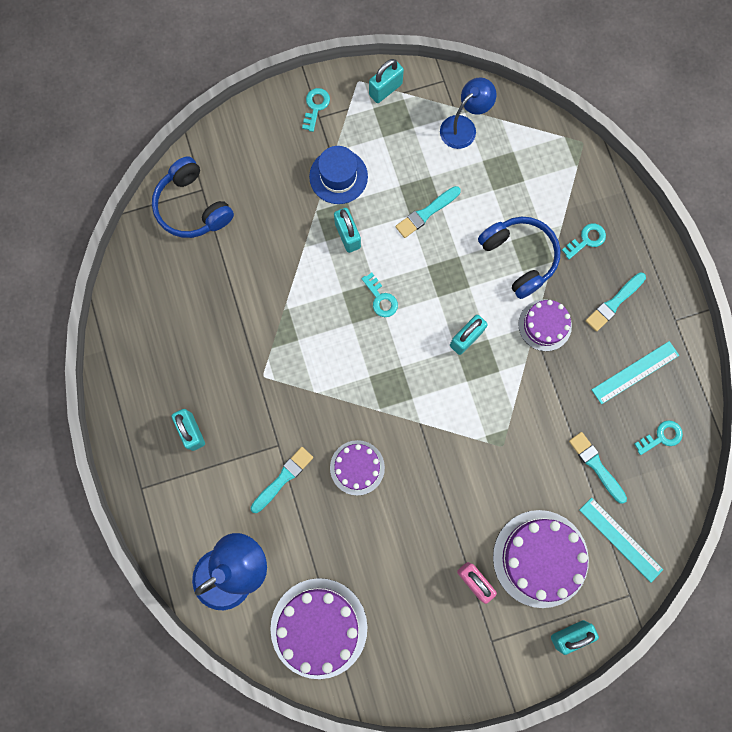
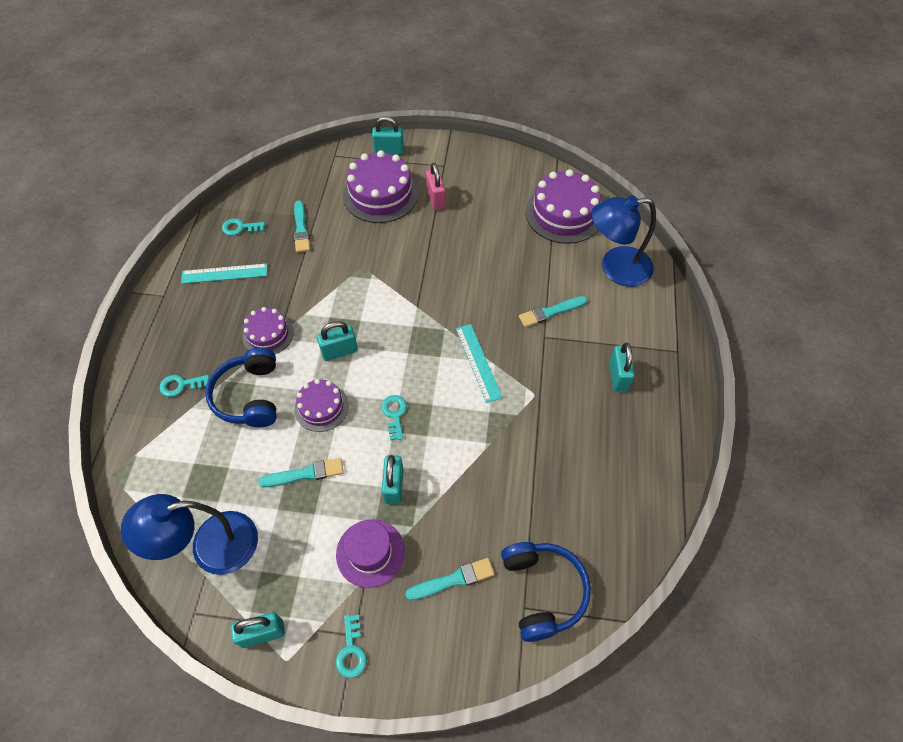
camera: 155 degrees left, 20 degrees down
turquoise key [302,88,330,132] -> turquoise key turned 45 degrees counterclockwise [336,614,367,678]
blue hat [309,146,368,204] -> purple hat [336,519,405,588]
purple cake [330,440,385,495] -> purple cake moved to [294,379,349,432]
blue lamp [440,77,496,149] -> blue lamp [121,494,258,575], size x1.51
turquoise ruler [580,498,663,582] -> turquoise ruler moved to [456,324,502,403]
turquoise brush [585,272,646,331] -> turquoise brush moved to [405,558,494,600]

